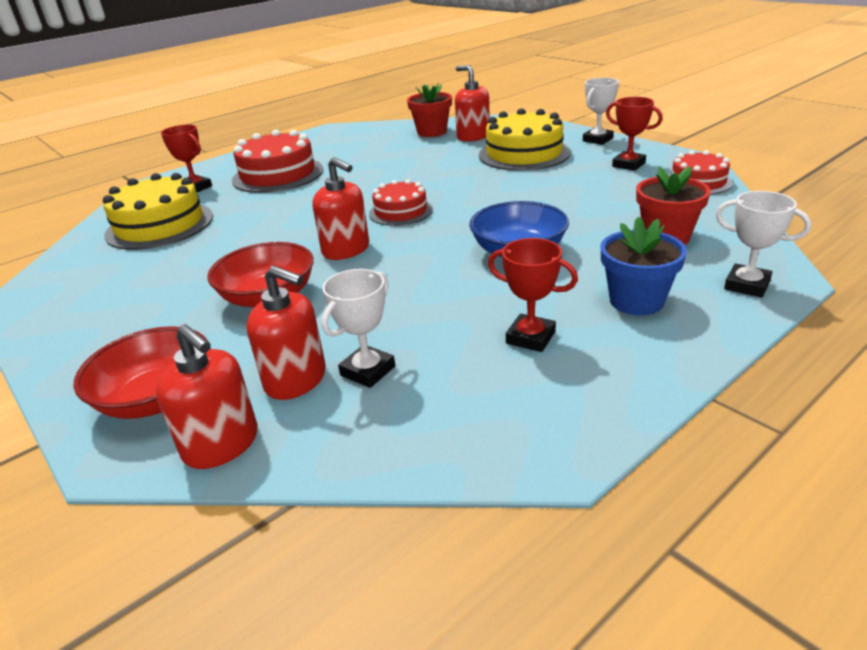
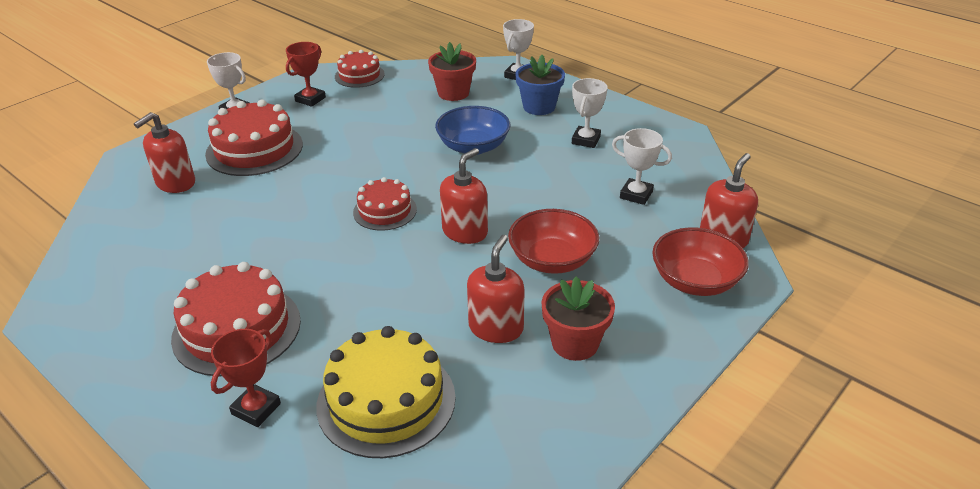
camera: 100 degrees left, 5 degrees up
red soap dispenser [247,265,326,400] -> red soap dispenser moved to [467,235,525,343]
red flower pot [407,82,452,137] -> red flower pot moved to [541,276,615,361]
yellow cake [479,108,571,171] -> red cake [205,100,303,176]
red trophy [488,238,578,352] -> white trophy [572,78,608,148]

